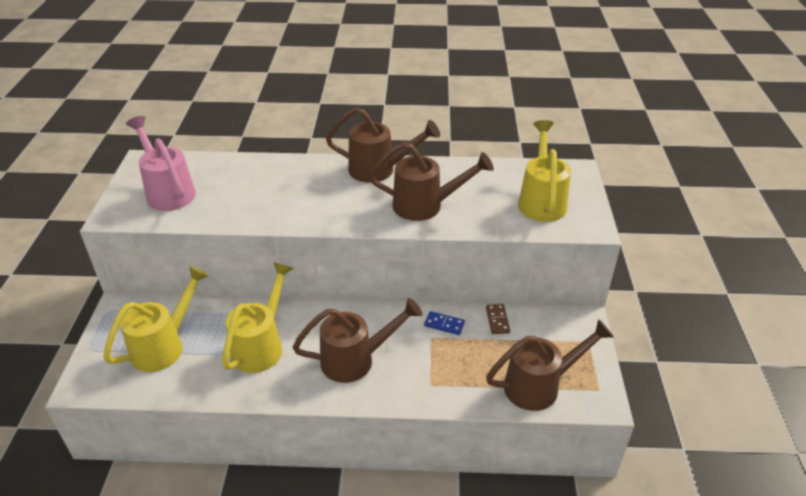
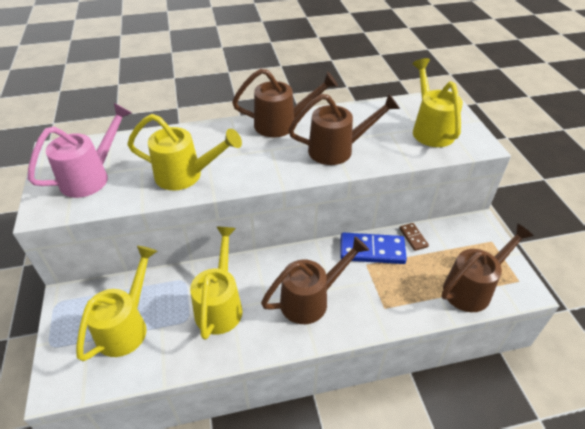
camera: 15 degrees left, 5 degrees up
pink watering can [126,116,196,211] -> pink watering can turned 90 degrees clockwise [28,103,132,198]
blue domino [424,311,465,335] -> blue domino [340,233,407,264], size x1.95
none -> yellow watering can [127,114,242,190]

